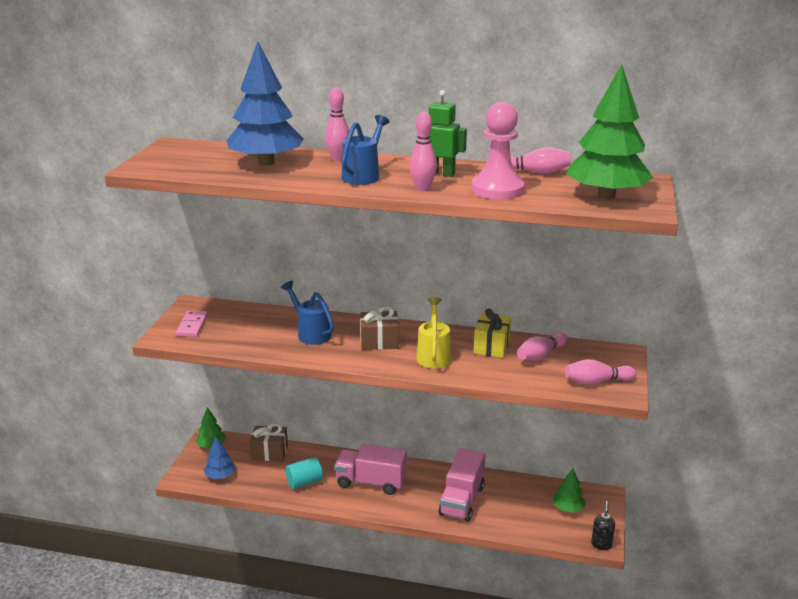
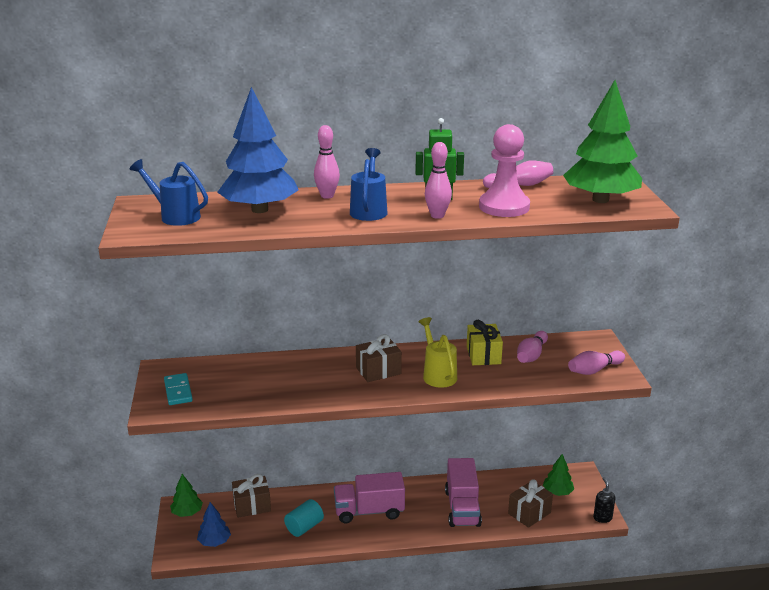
camera: 20 degrees left, 0 degrees up
pink domino [176,311,208,337] -> turquoise domino [164,373,193,405]
blue watering can [281,281,334,345] -> blue watering can moved to [130,159,208,226]
none -> brown gift [508,479,553,528]

